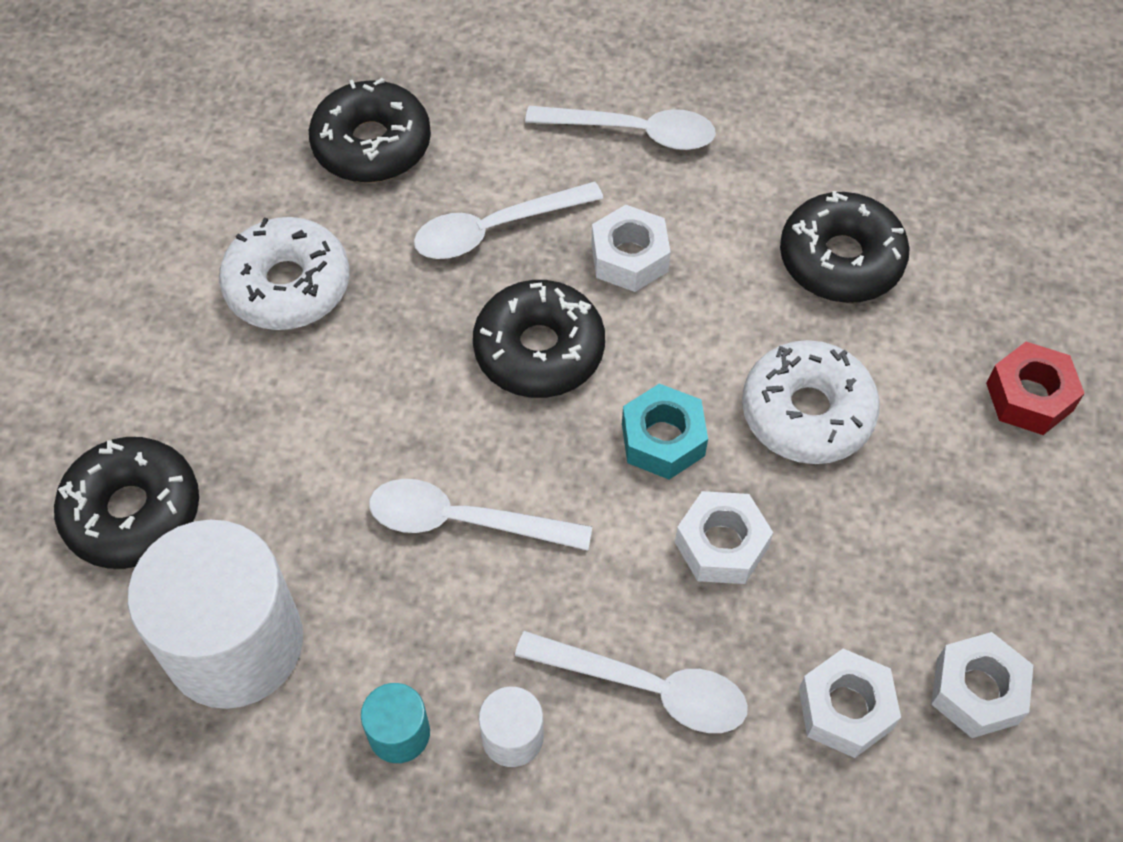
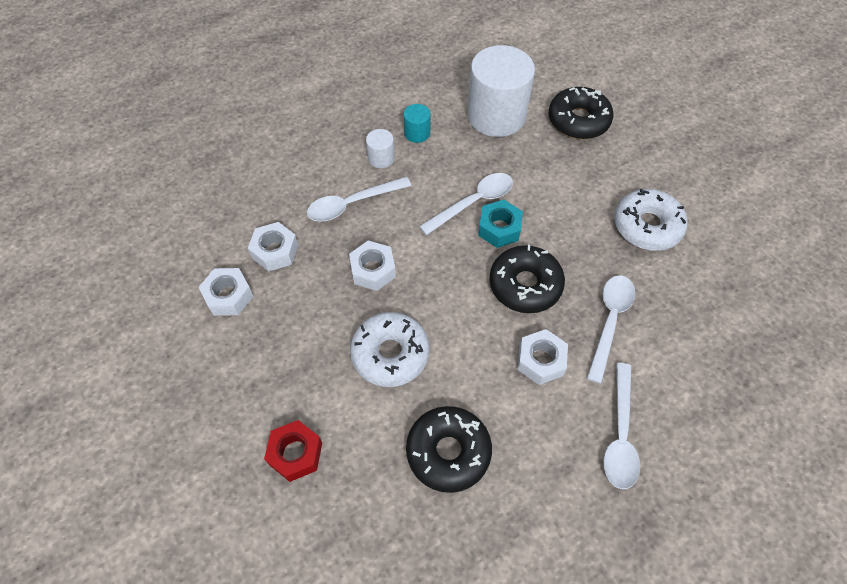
camera: 135 degrees right, 0 degrees up
black donut [309,78,431,183] -> none
white spoon [525,106,716,150] -> white spoon turned 45 degrees counterclockwise [603,363,640,489]
turquoise nut [622,384,708,480] -> turquoise nut moved to [478,200,523,248]

